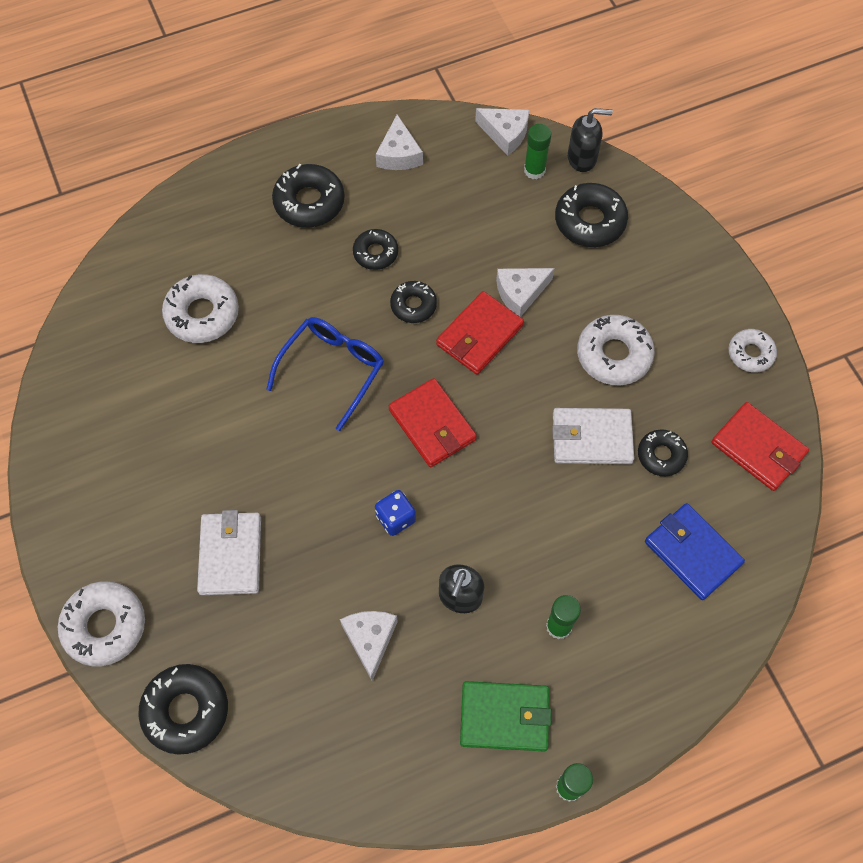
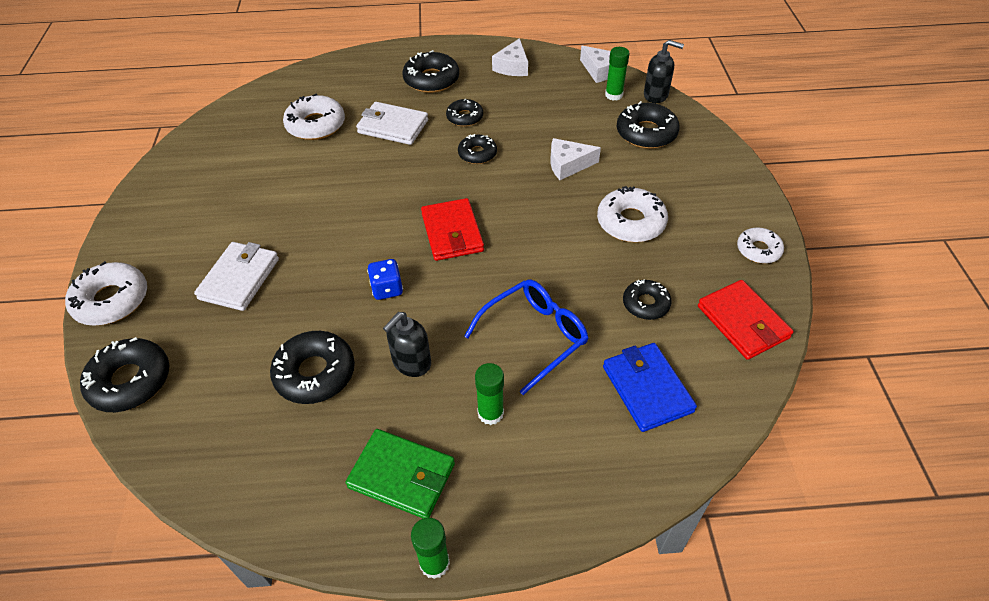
camera: 20 degrees right, 15 degrees down
blue glasses [266,317,384,431] -> blue glasses moved to [464,279,589,395]
white cheese [340,611,398,681] -> black donut [270,331,355,404]
red wallet [436,291,524,375] -> none
white wallet [552,408,634,464] -> white wallet moved to [356,102,428,145]

